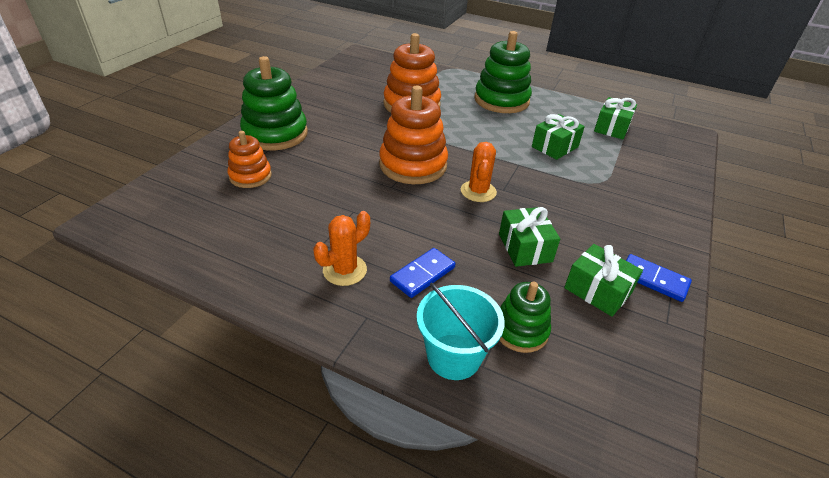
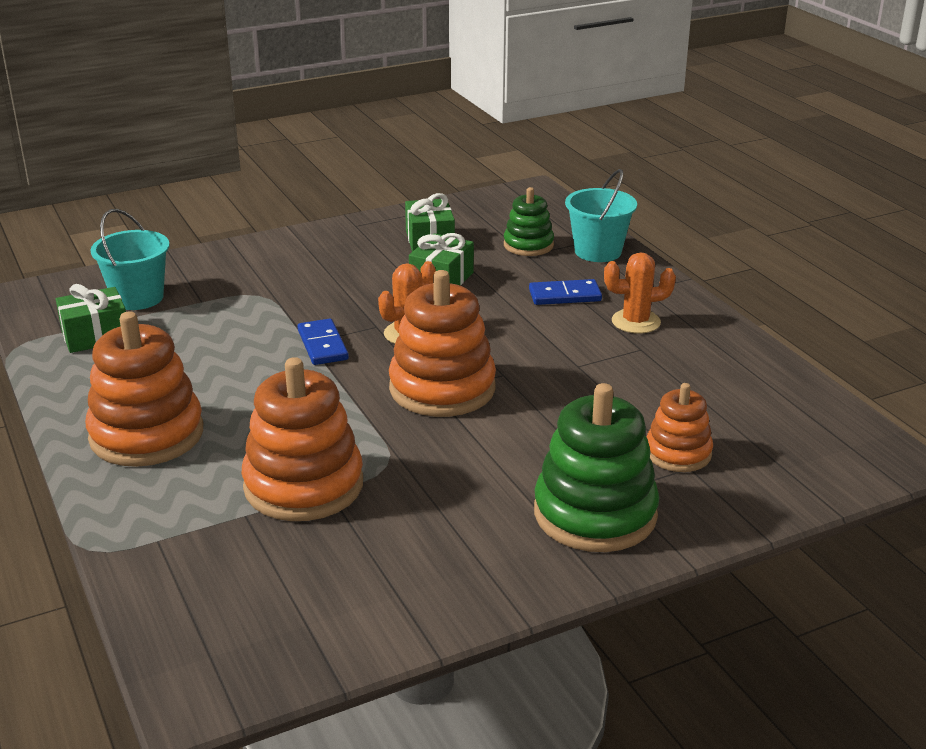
camera: 140 degrees left, 10 degrees down
green stacking toy [474,31,532,113] -> orange stacking toy [85,311,203,467]
green gift [532,114,585,160] -> none
blue domino [626,254,692,302] -> blue domino moved to [298,319,349,365]
none -> turquoise bucket [91,209,170,310]

